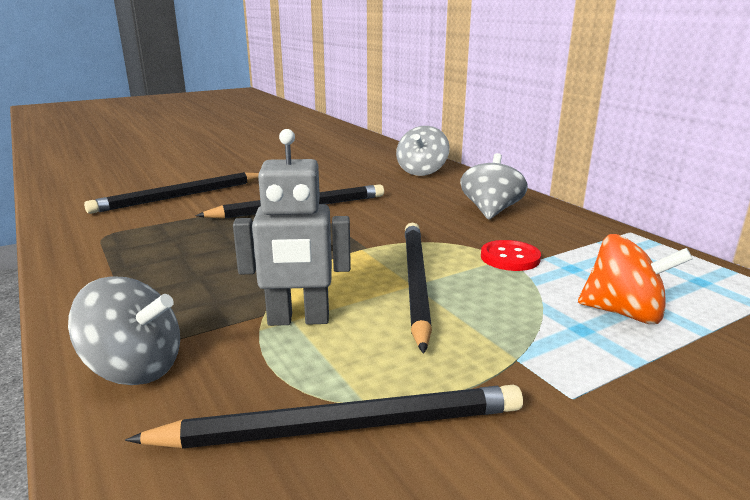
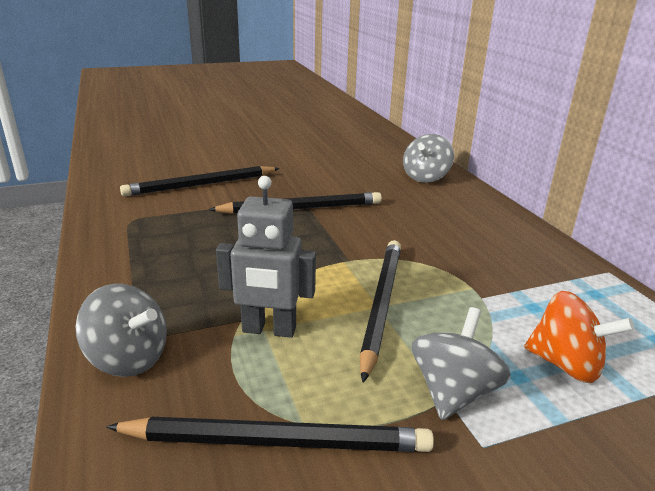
camera: 10 degrees right, 5 degrees up
grey spinning top [460,153,528,219] -> grey spinning top moved to [412,307,511,420]
red button [481,240,541,271] -> none

